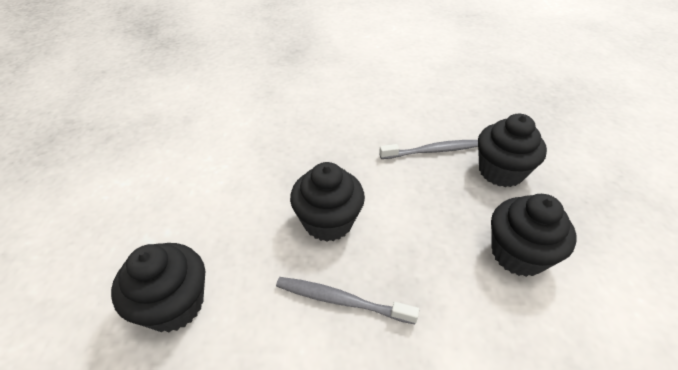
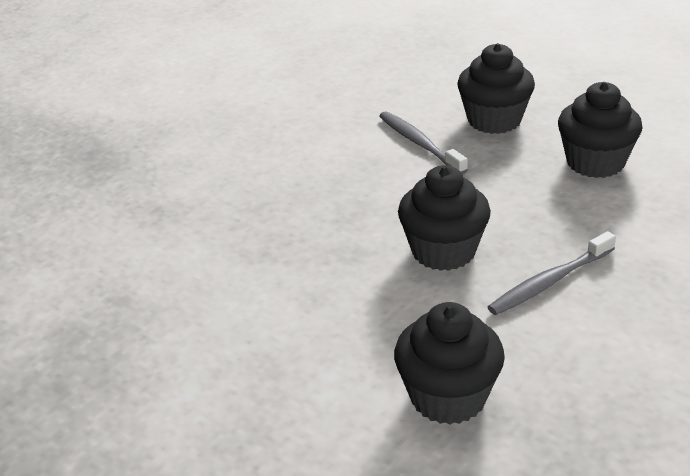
camera: 50 degrees left, 10 degrees down
grey toothbrush [379,140,478,159] -> grey toothbrush turned 60 degrees counterclockwise [379,111,468,175]

